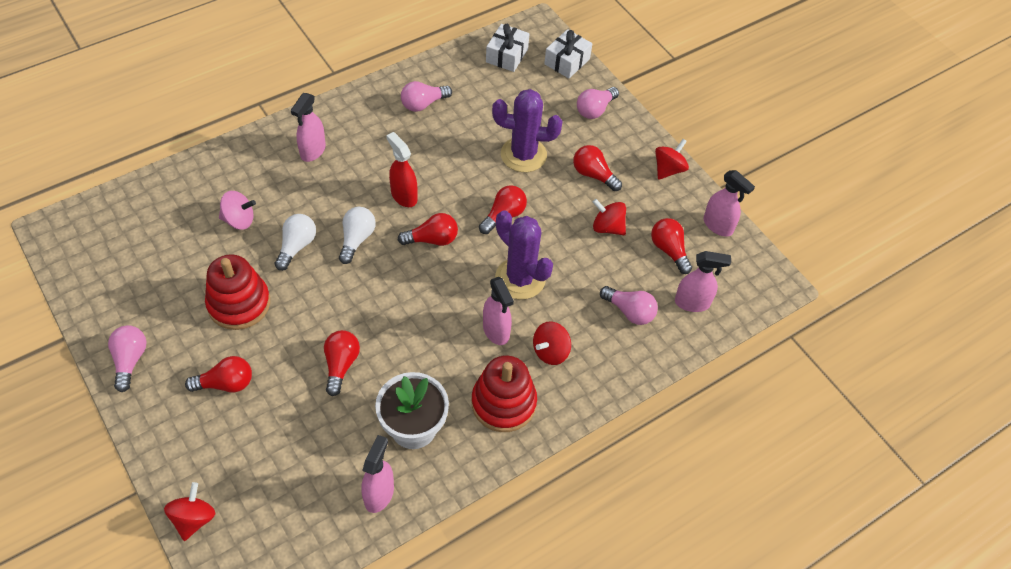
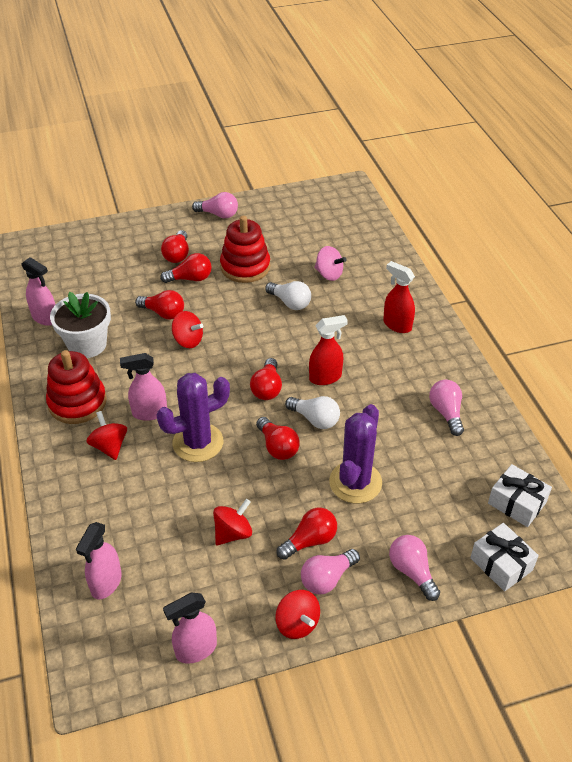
camera: 110 degrees right, 10 degrees down
red spinning top [164,482,215,541] -> red spinning top moved to [172,311,203,348]
pink spinning top [219,191,256,230] -> pink spinning top turned 75 degrees counterclockwise [314,246,347,281]
pink spray bottle [291,93,326,162] -> red spray bottle [383,261,415,333]
white light bulb [339,207,375,264] -> white light bulb moved to [285,396,340,429]
pink light bulb [600,286,658,325] -> pink light bulb moved to [301,549,360,594]
red light bulb [651,218,692,274] -> red light bulb moved to [160,253,212,283]

